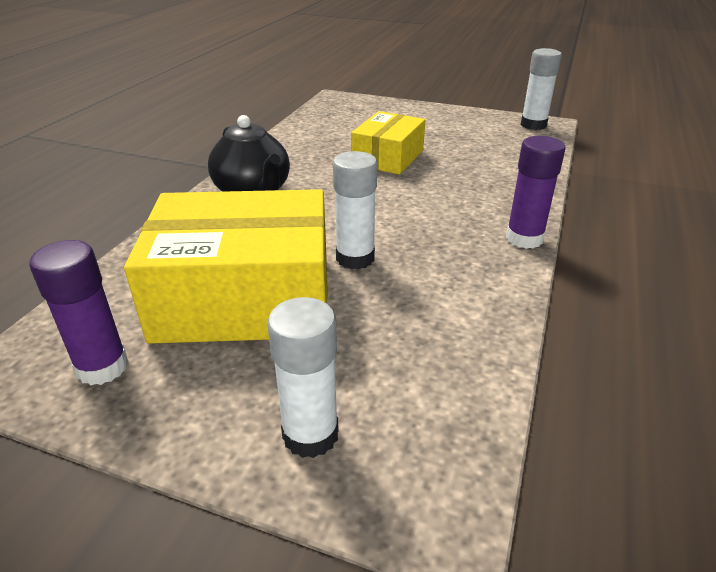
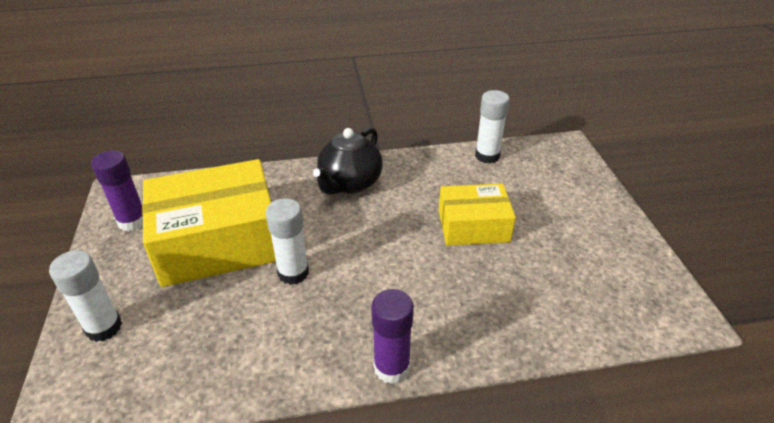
camera: 60 degrees right, 5 degrees up
yellow box [124,189,328,344] -> yellow box turned 75 degrees counterclockwise [142,159,276,287]
white glue stick [521,48,562,130] -> white glue stick moved to [475,90,510,164]

